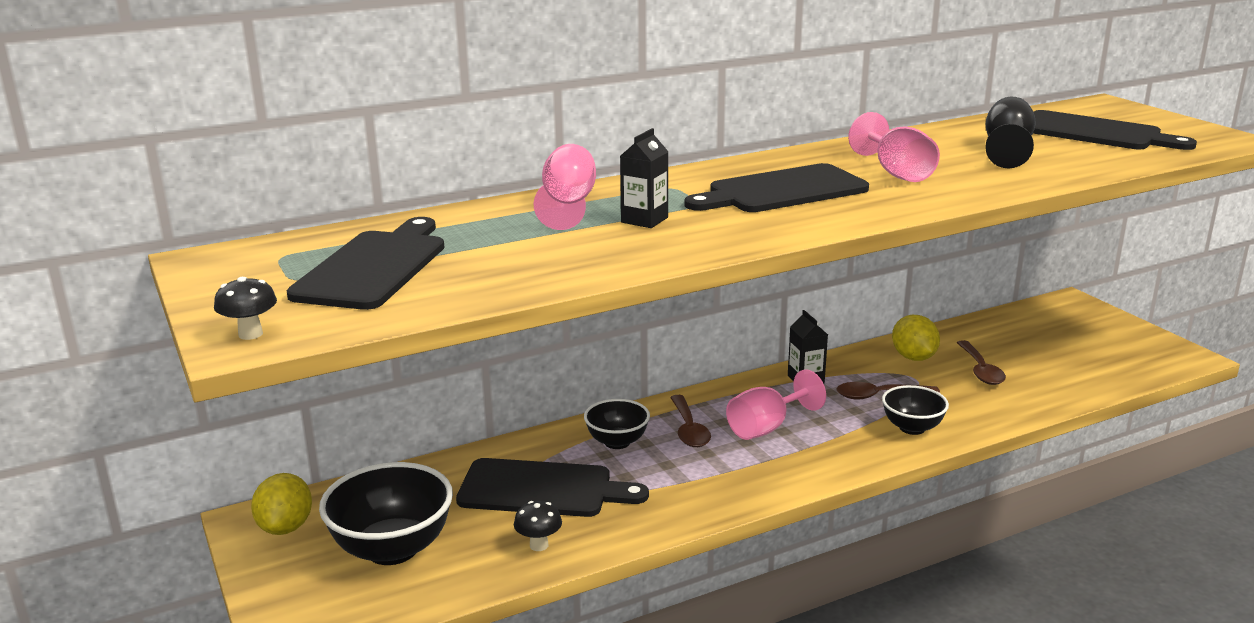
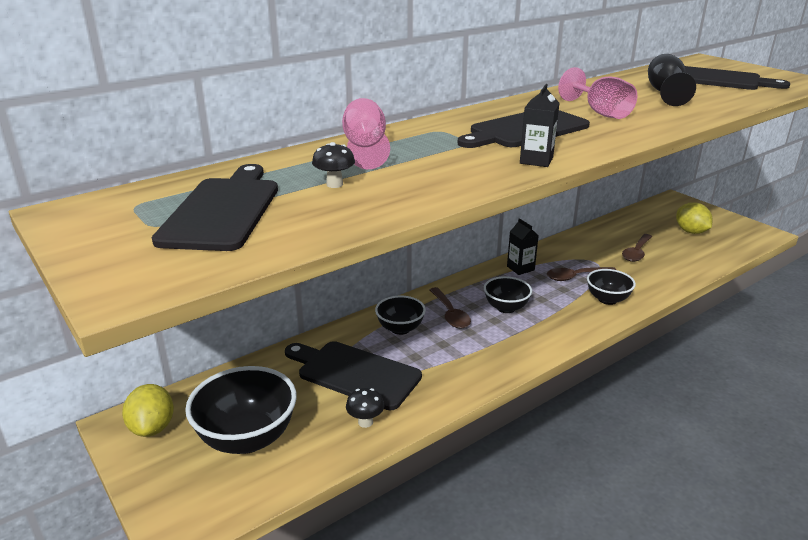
camera: 10 degrees left, 5 degrees up
black mushroom [214,277,277,340] -> black mushroom moved to [312,142,355,188]
black cutting board [456,458,649,517] -> black cutting board turned 150 degrees counterclockwise [285,341,422,410]
black carton [620,128,669,228] -> black carton moved to [520,84,559,167]
pink goblet [726,369,826,440] -> black bowl [484,276,532,313]
yellow lemon [892,315,940,361] -> yellow lemon moved to [676,202,713,234]
brown spoon [957,340,1006,385] -> brown spoon turned 45 degrees clockwise [622,234,652,262]

